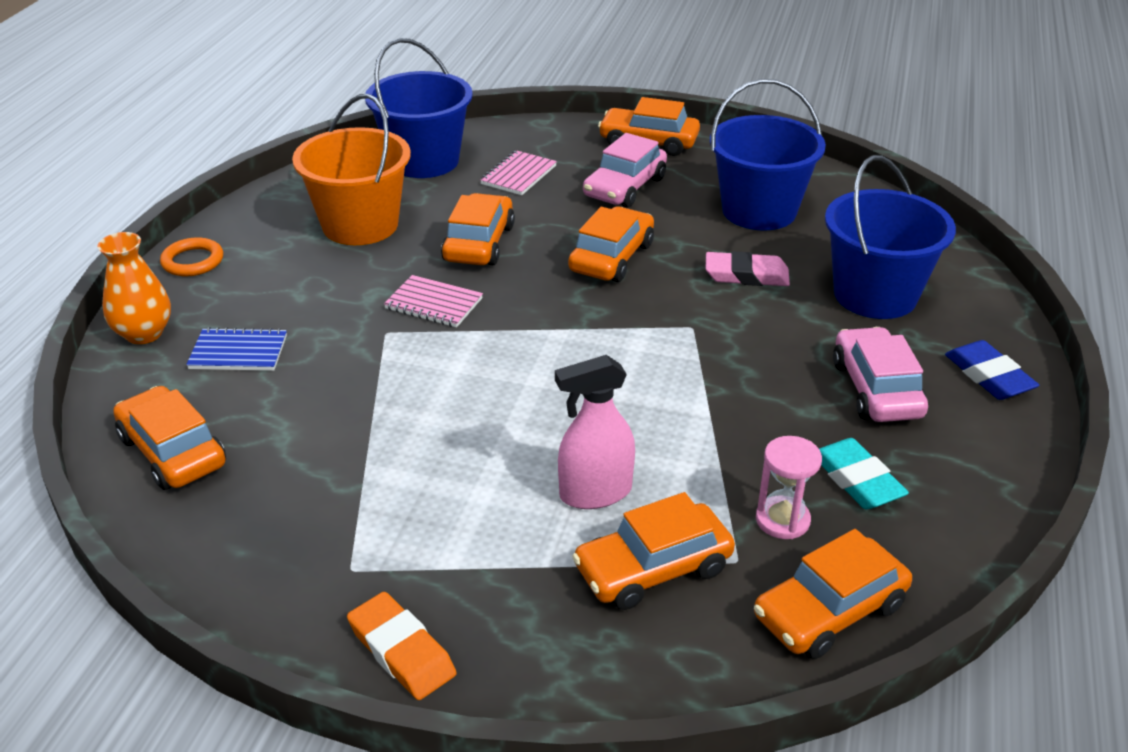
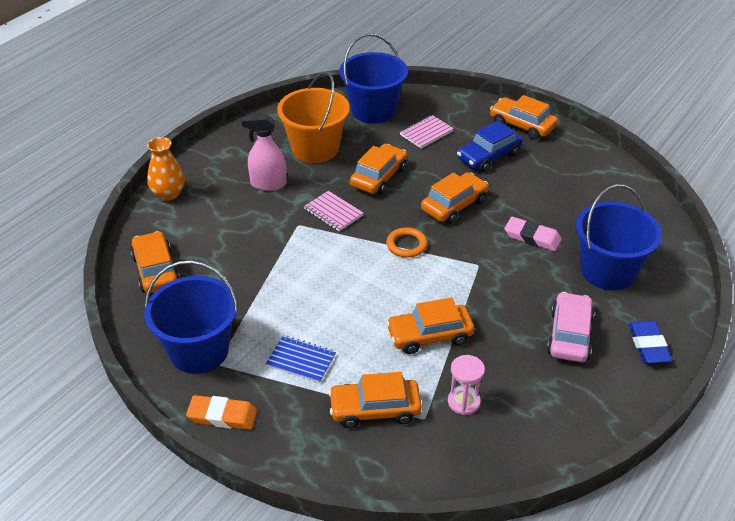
camera: 20 degrees right, 5 degrees up
orange ring [160,237,223,276] -> orange ring moved to [386,227,427,258]
blue notebook [186,327,287,371] -> blue notebook moved to [266,335,336,383]
orange eraser [347,592,457,700] -> orange eraser turned 60 degrees counterclockwise [186,395,257,430]
pink spray bottle [555,355,635,509] -> pink spray bottle moved to [241,115,287,191]
pink car [583,133,667,208] -> blue car [457,121,523,172]
blue bucket [710,79,826,230] -> blue bucket moved to [144,260,239,374]
orange car [754,529,912,659] -> orange car moved to [386,297,474,354]
turquoise eraser [819,438,909,509] -> none

